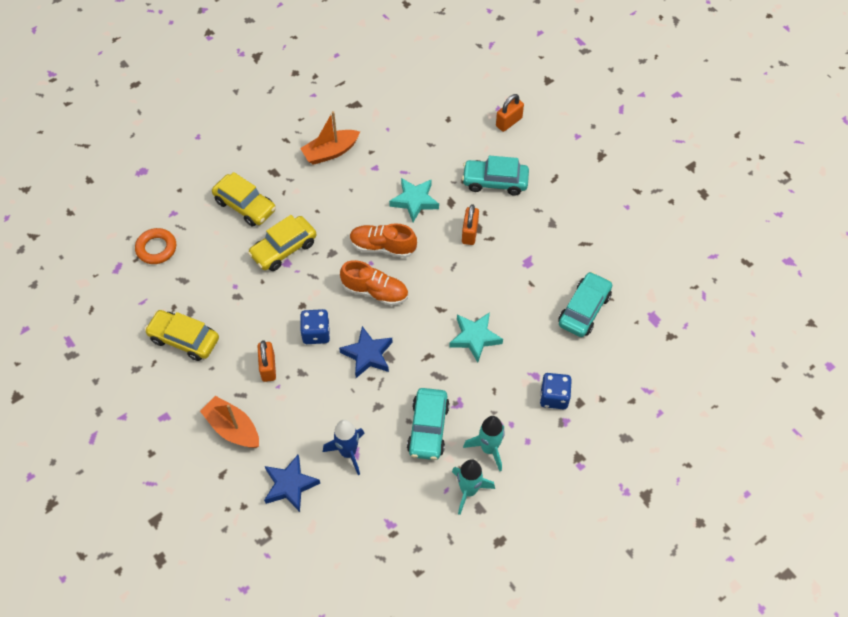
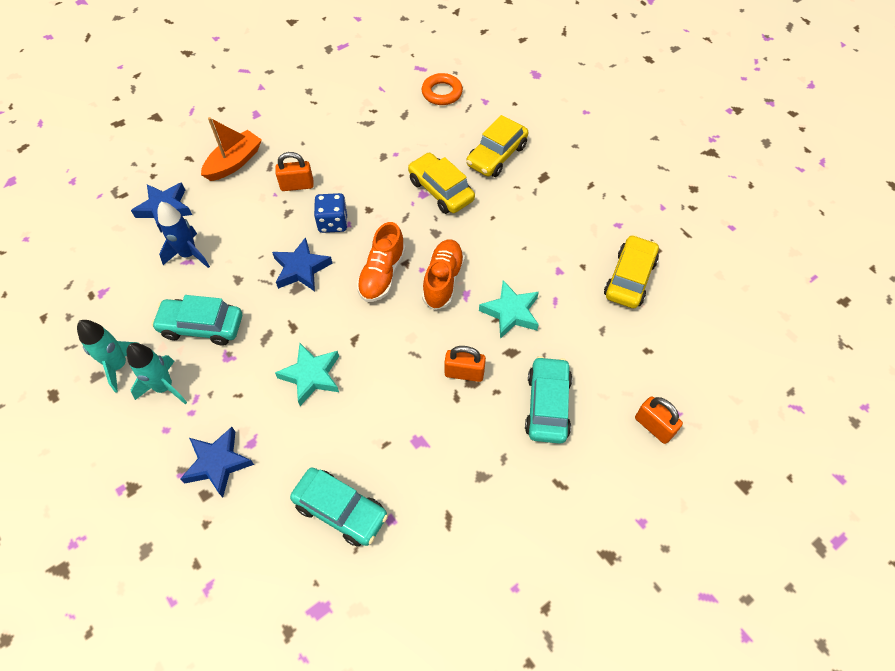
camera: 90 degrees right, 0 degrees up
yellow car [144,310,219,361] -> yellow car moved to [604,235,659,308]
orange boat [300,111,360,165] -> none
blue dice [540,373,572,409] -> blue star [180,427,254,497]

